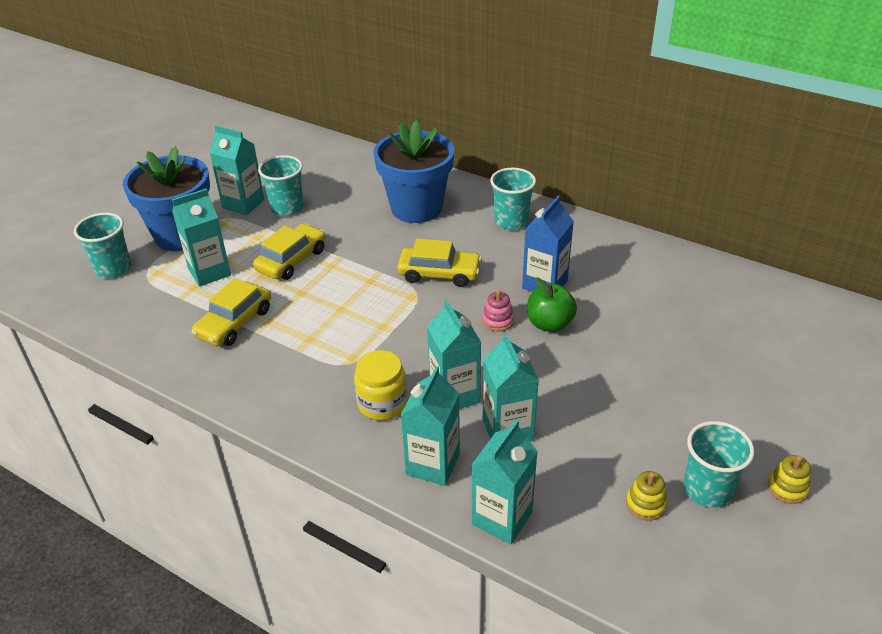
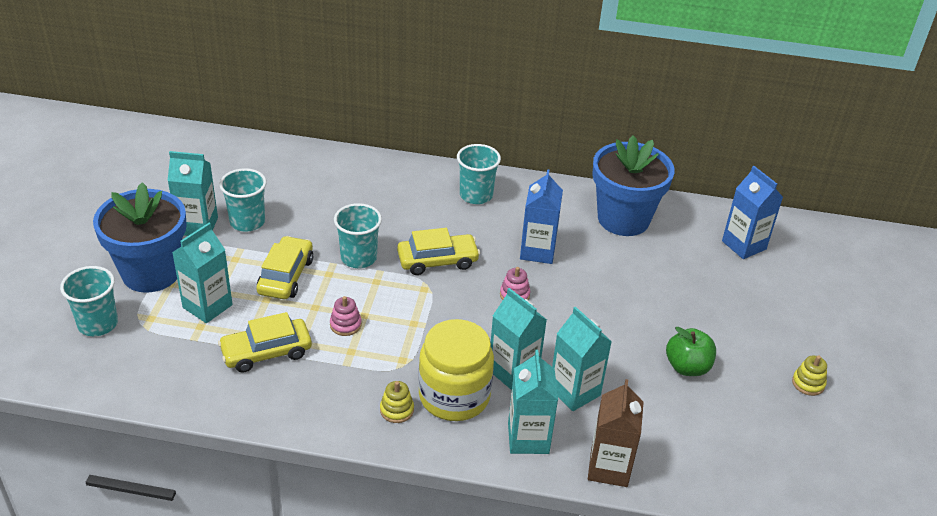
camera: 25 degrees left, 0 degrees up
yellow car [192,278,271,346] -> yellow car turned 60 degrees clockwise [218,312,312,373]
yellow jar [354,350,407,421] -> yellow jar [418,319,494,421], size x1.52
blue flower pot [373,120,454,223] -> blue flower pot moved to [592,135,675,236]
turquoise carton [472,420,538,544] -> brown carton [588,379,644,487]
green apple [527,277,577,332] -> green apple moved to [666,327,716,376]
yellow stacking toy [626,471,667,521] -> yellow stacking toy moved to [380,381,414,423]
turquoise cup [684,421,754,508] -> turquoise cup moved to [334,203,382,268]
none -> pink stacking toy [330,296,362,336]
none -> blue carton [722,166,783,259]

